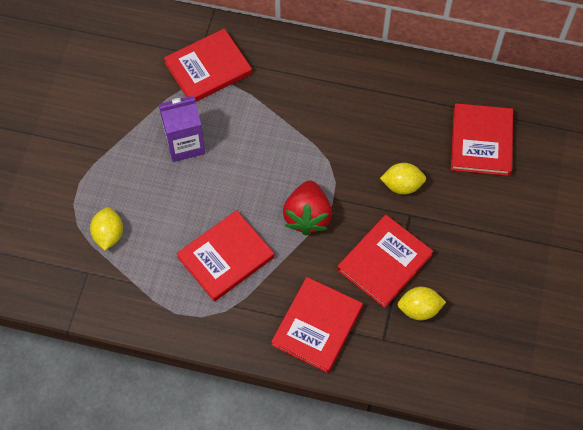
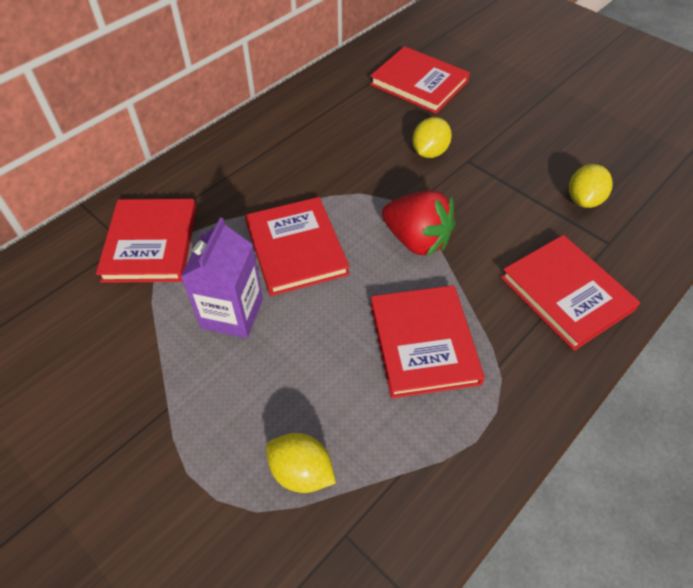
camera: 60 degrees left, 10 degrees down
red book [337,215,433,308] -> red book moved to [245,197,350,296]

